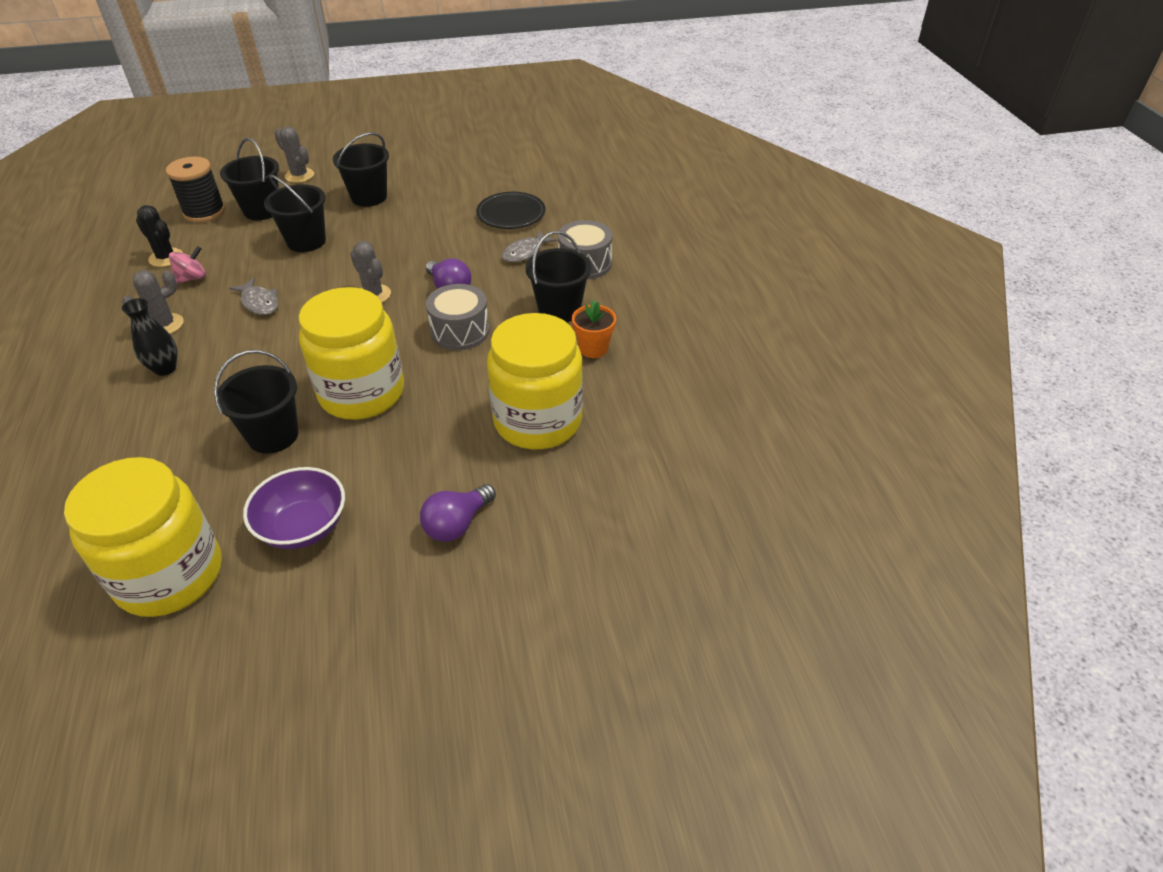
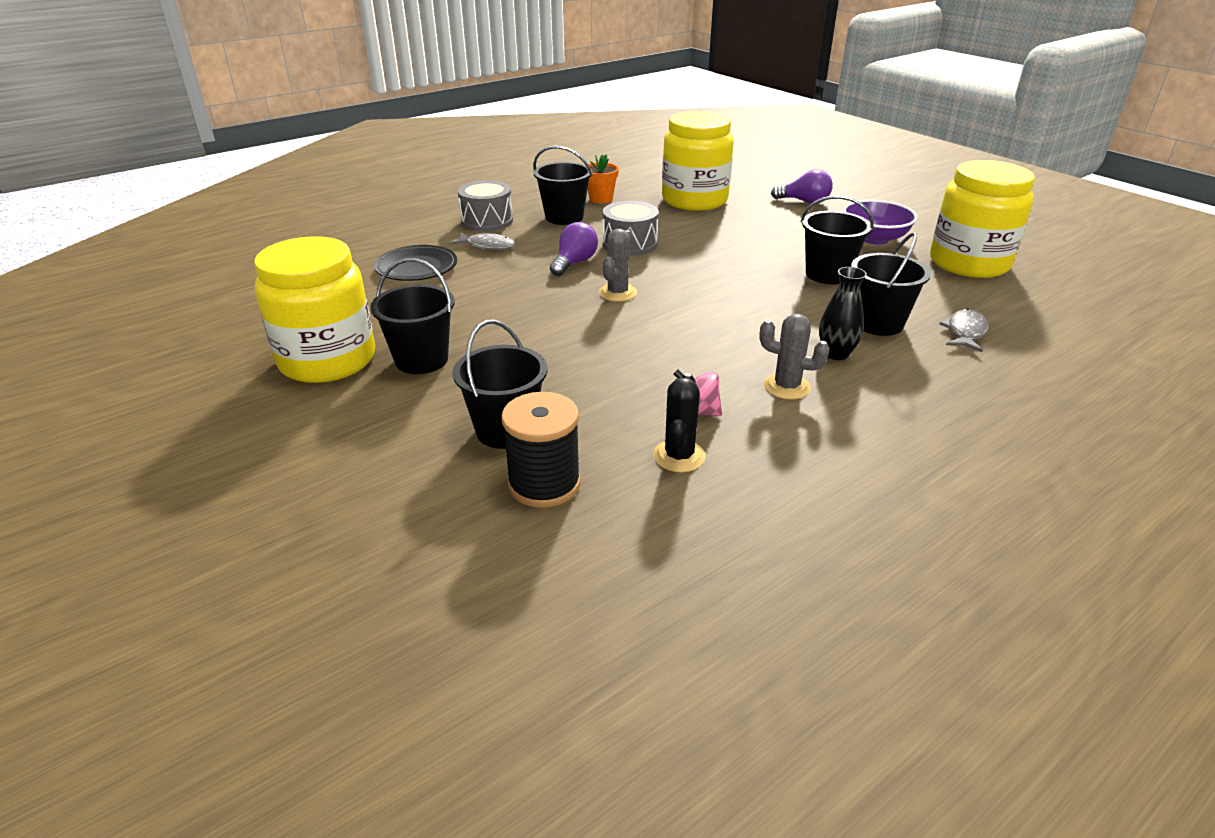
camera: 115 degrees left, 10 degrees down
grey fish [229,278,278,315] -> grey fish moved to [939,309,988,352]
black bucket [264,175,326,252] -> black bucket moved to [851,232,931,336]
grey cactus [275,126,314,183] -> none
yellow jar [299,287,404,420] -> yellow jar moved to [254,236,375,383]

